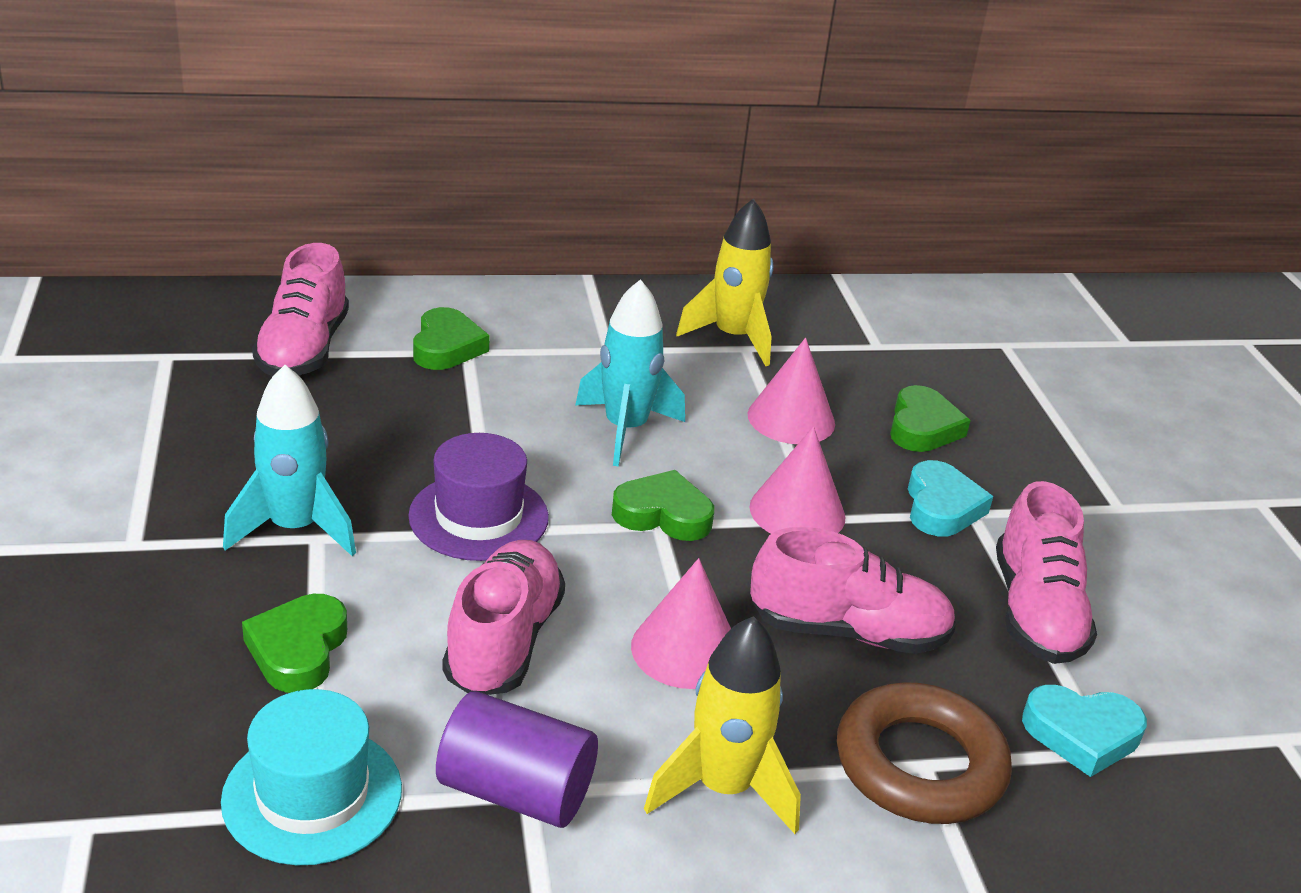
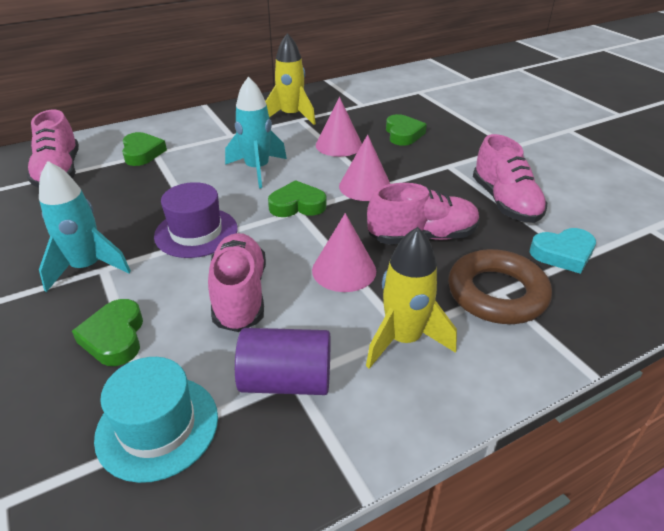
camera: 15 degrees left, 5 degrees up
turquoise heart [908,460,993,536] -> none

